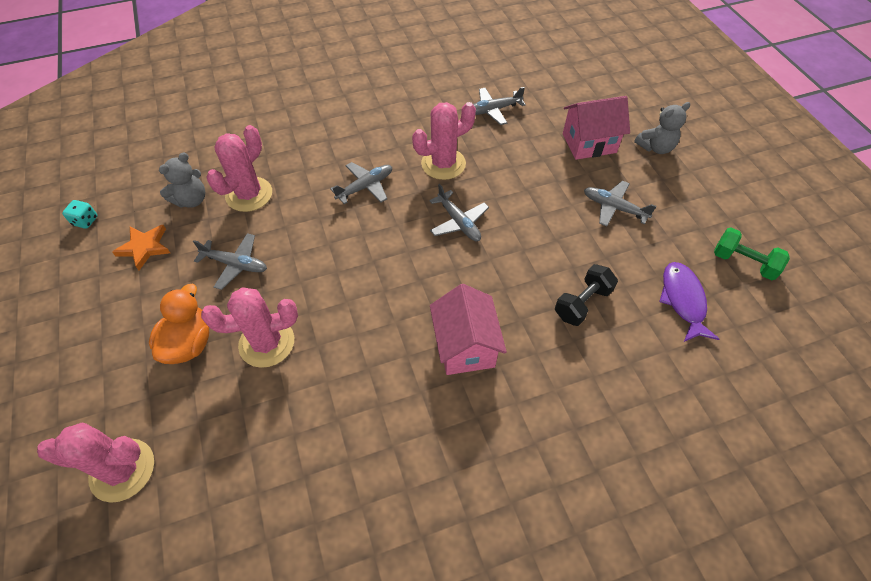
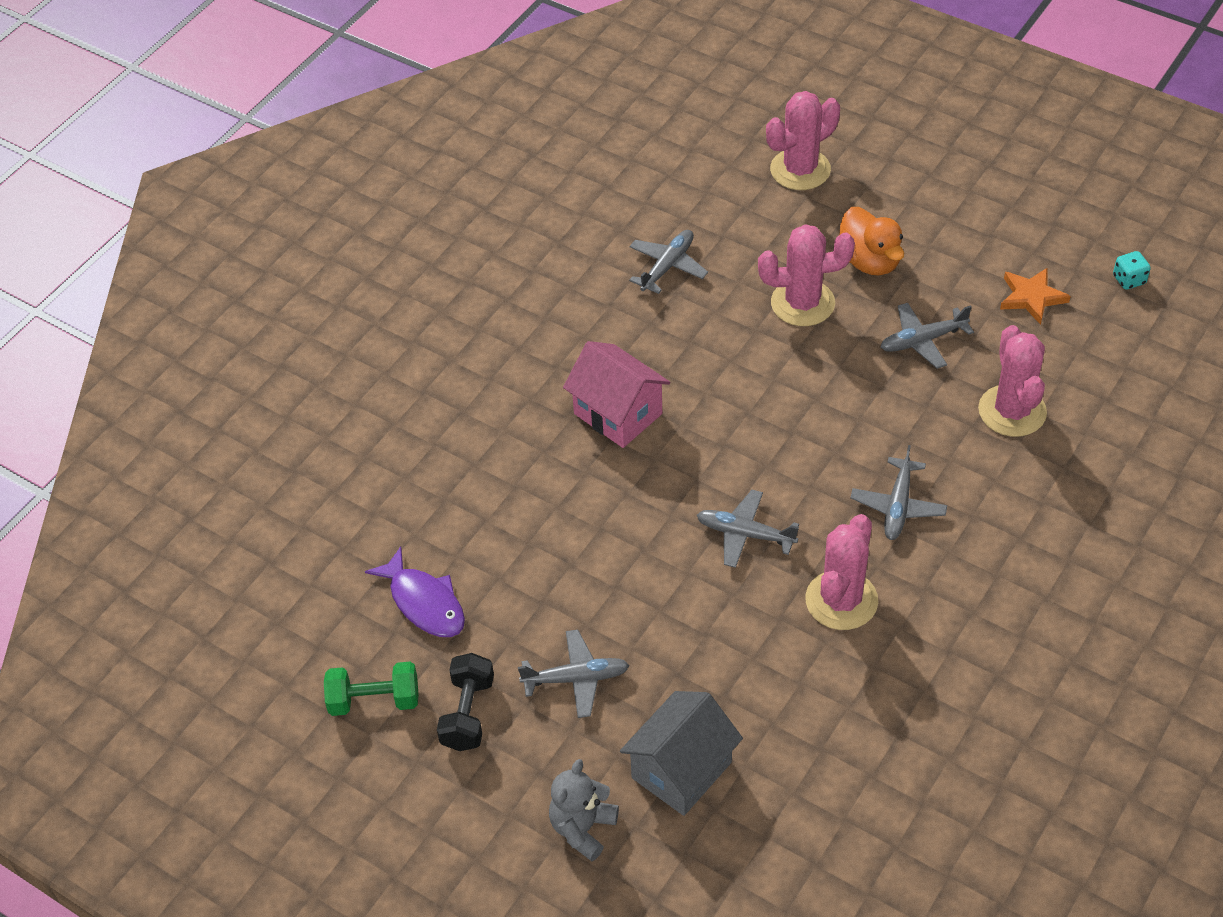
camera: 145 degrees right, 5 degrees down
grey teddy bear [159,152,205,208] -> none
pink cactus [201,287,298,368] -> pink cactus turned 45 degrees clockwise [758,224,855,326]
grey plane [473,87,526,125] -> grey plane moved to [629,230,708,294]
black dumbbell [555,264,618,326] -> black dumbbell moved to [437,653,494,751]
pink house [563,96,630,160] -> grey house [620,691,743,816]

